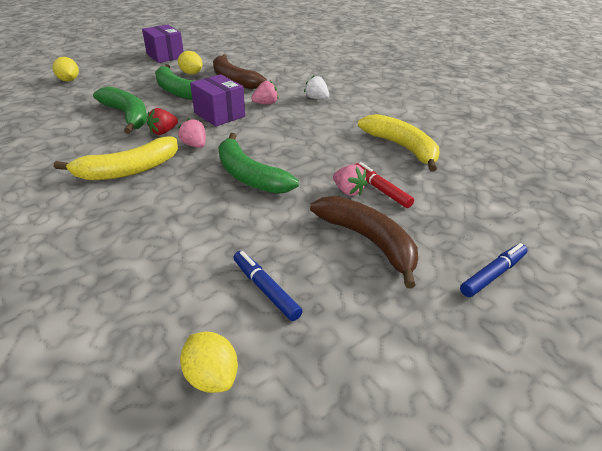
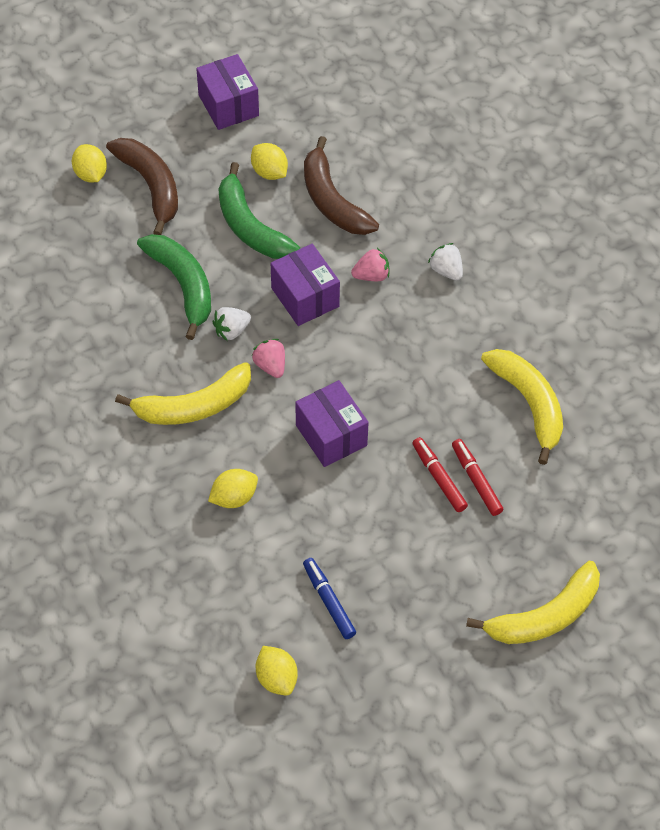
camera: 10 degrees right, 20 degrees up
red strawberry [147,108,178,135] -> white strawberry [213,307,251,341]
green banana [218,133,299,194] -> purple box [295,380,369,467]
brown banana [310,196,418,288] -> brown banana moved to [106,138,178,235]
pink strawberry [333,164,368,196] -> red marker [413,437,468,512]
blue marker [460,243,528,297] -> yellow banana [466,561,600,644]
none -> yellow lemon [208,469,258,508]

